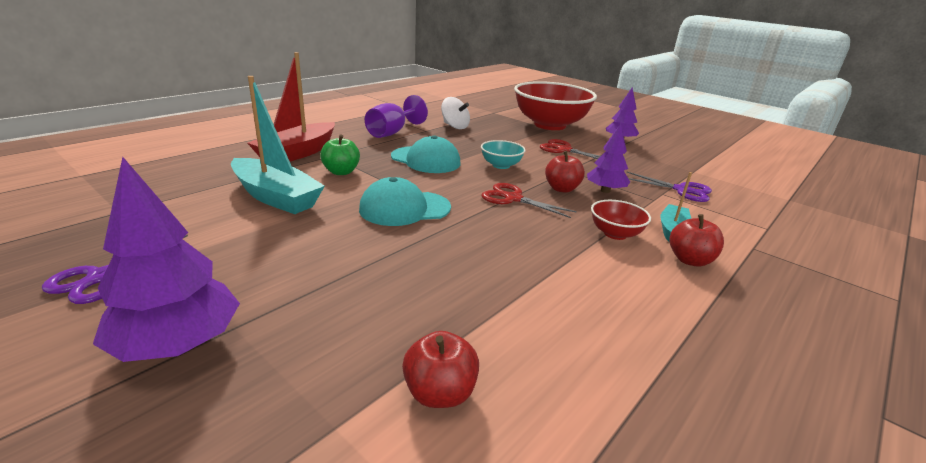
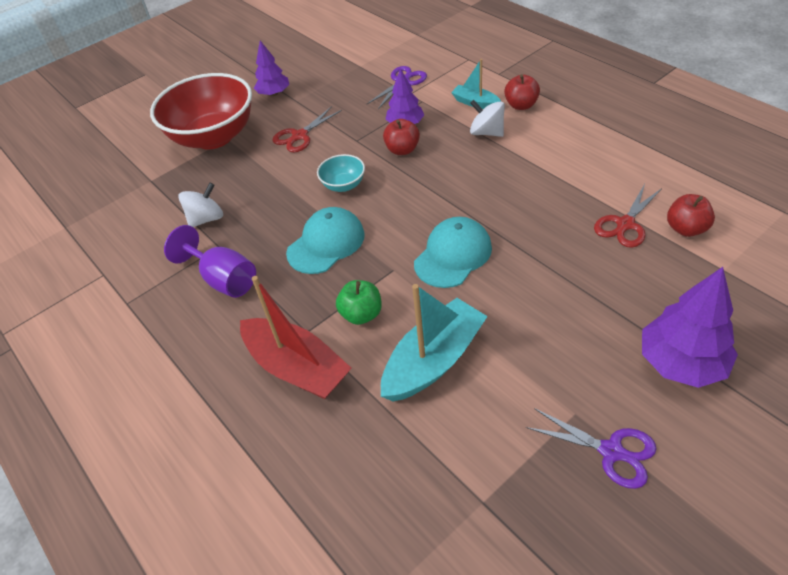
camera: 75 degrees left, 20 degrees up
turquoise cap [359,177,451,226] -> turquoise cap turned 135 degrees counterclockwise [414,217,492,288]
red scissors [481,183,577,218] -> red scissors moved to [594,184,662,248]
red bowl [591,200,651,240] -> white spinning top [470,100,505,137]

